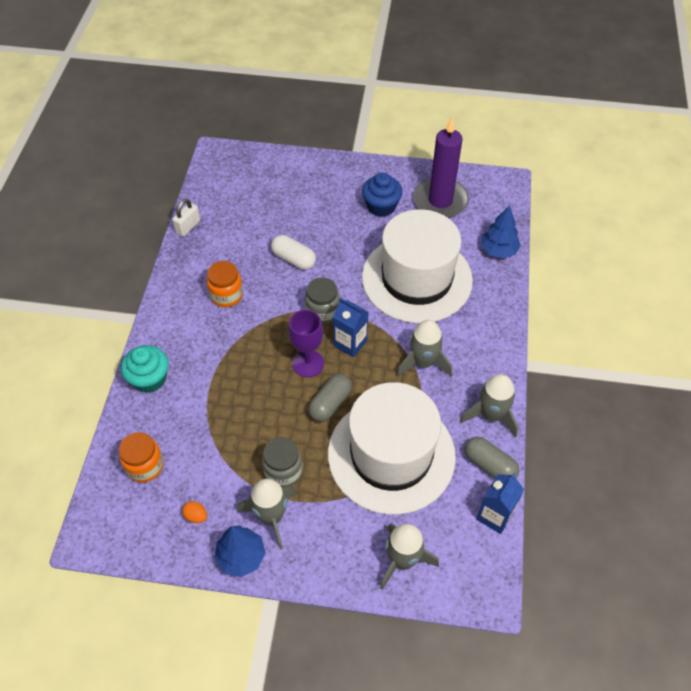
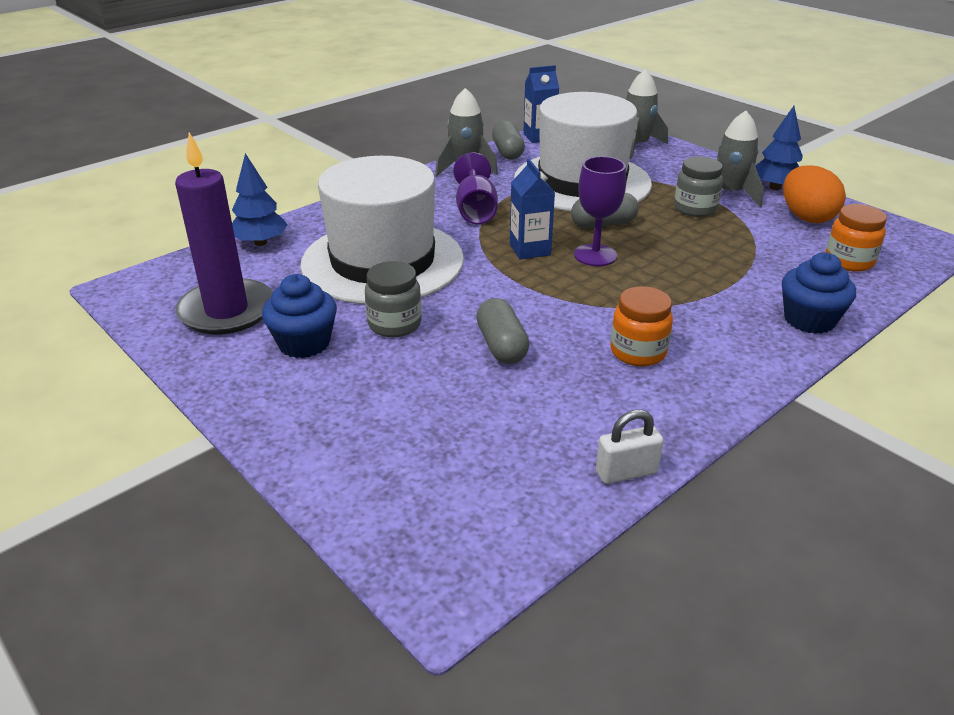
camera: 140 degrees left, 20 degrees down
turquoise cupcake [121,345,168,393] -> blue cupcake [782,253,856,334]
orange egg [182,501,207,523] -> orange egg [783,165,846,223], size x2.30
white capsule [271,235,316,270] -> grey capsule [476,298,529,364]
grey jar [305,278,340,324] -> grey jar moved to [365,261,422,337]
grey rocket [396,320,452,377] -> purple goblet [453,152,498,224]

